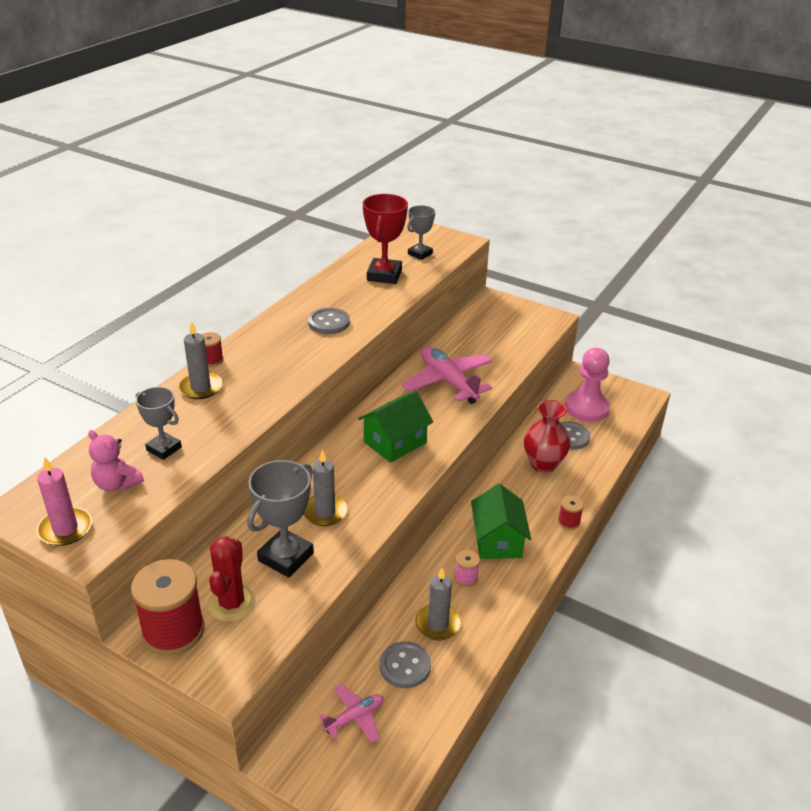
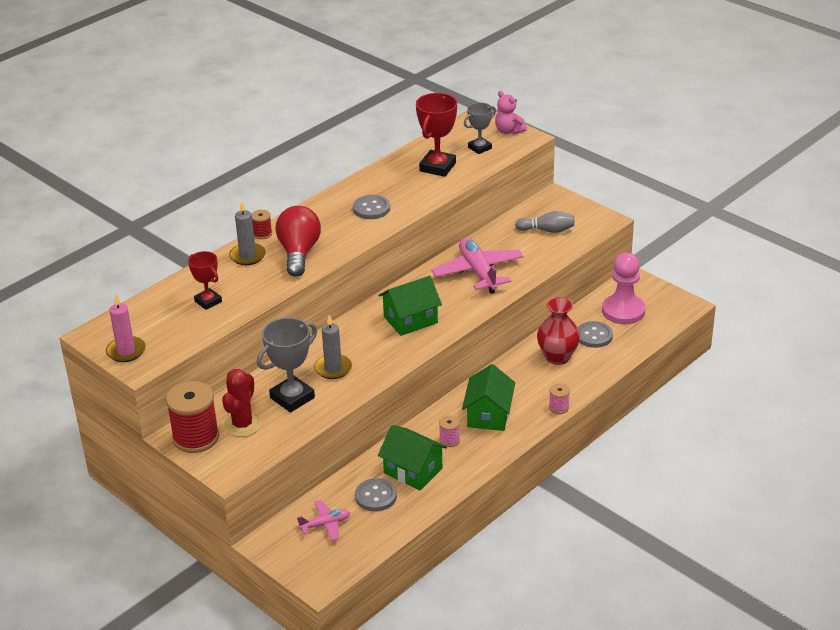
camera: 15 degrees right, 0 degrees up
pink teddy bear [88,430,144,492] -> pink teddy bear moved to [495,91,527,134]
grey trophy [136,387,182,460] -> red trophy [188,251,222,310]
grey candle [415,568,461,641] -> green house [378,425,447,490]
red spool [558,496,584,530] -> pink spool [549,383,570,414]
none -> red light bulb [276,206,321,277]
none -> grey bowling pin [515,211,575,233]

